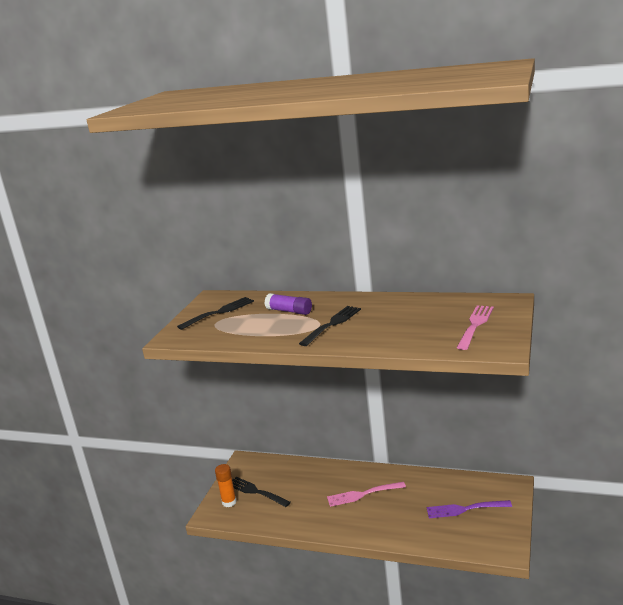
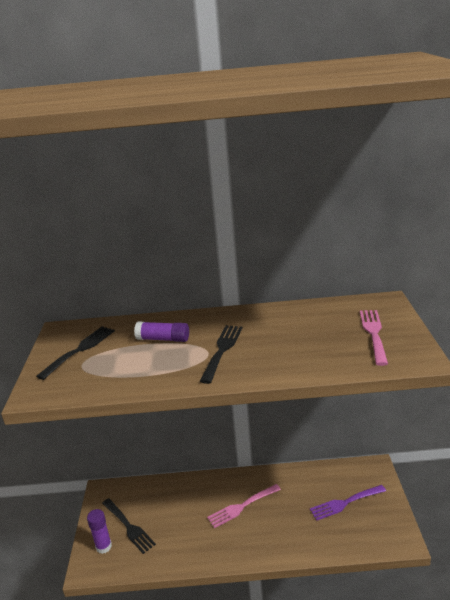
camera: 20 degrees left, 5 degrees up
orange glue stick [215,464,237,507] -> purple glue stick [87,509,112,554]
black fork [232,477,291,507] -> black fork turned 150 degrees counterclockwise [102,498,156,554]

